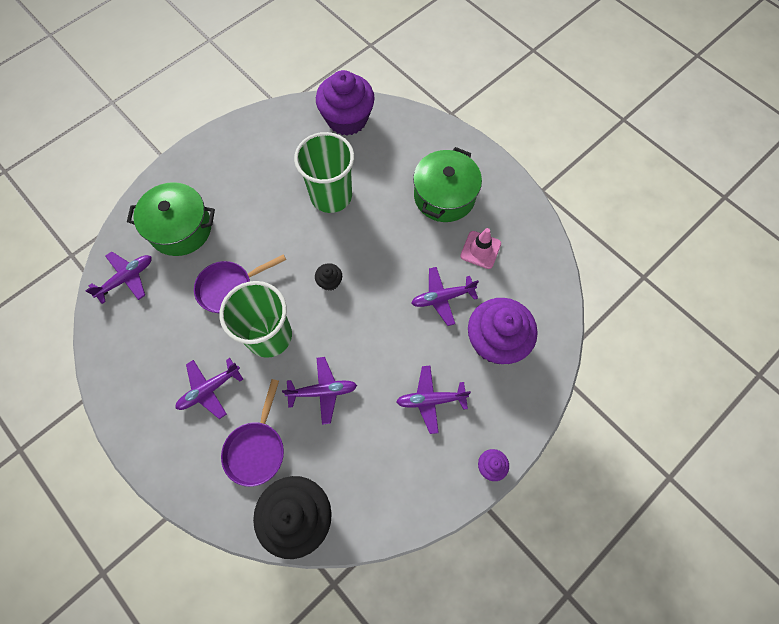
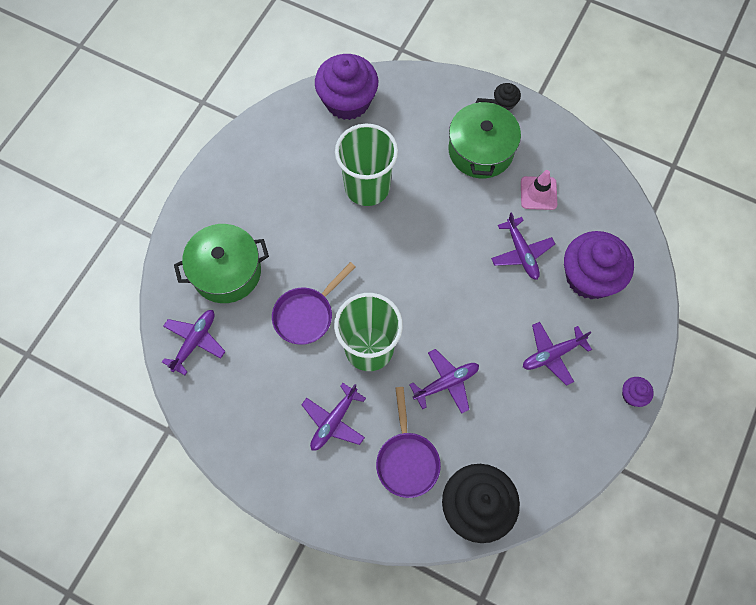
camera: 20 degrees left, 0 degrees up
black cupcake [315,263,342,291] -> black cupcake moved to [494,83,521,110]
purple plane [411,267,479,326] -> purple plane turned 75 degrees counterclockwise [491,212,555,280]

